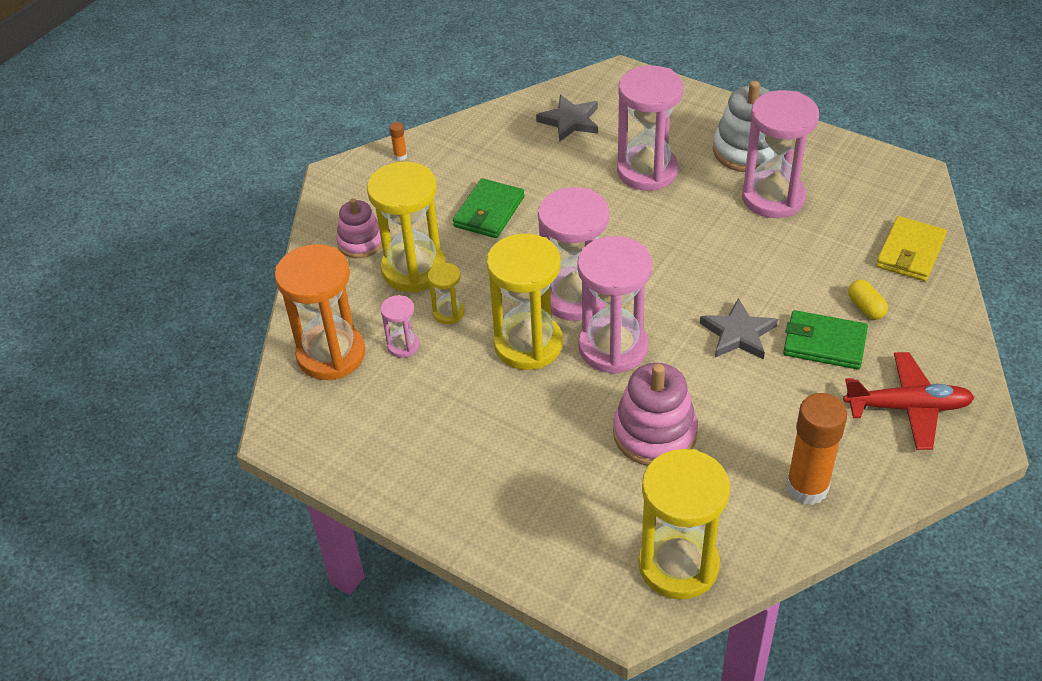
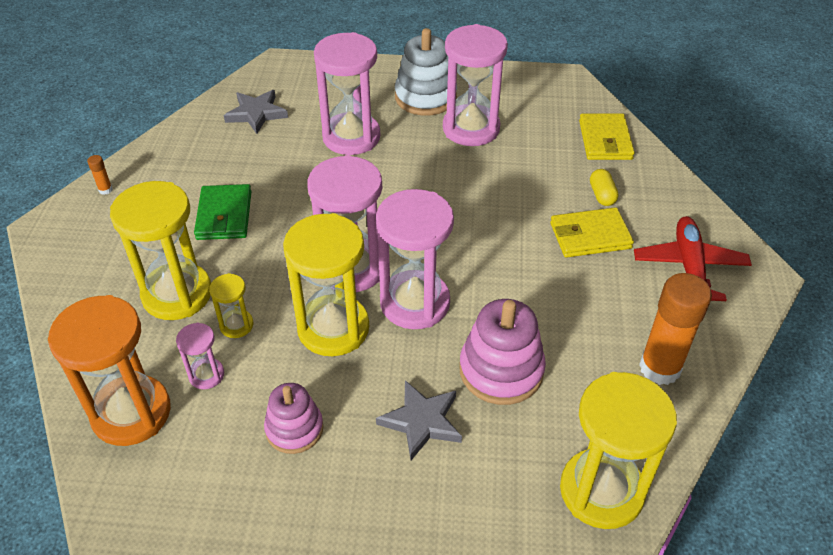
camera: 30 degrees left, 0 degrees up
pink stacking toy [336,198,382,258] -> pink stacking toy moved to [264,383,324,454]
grey star [700,298,778,359] -> grey star moved to [376,380,462,460]
green wallet [783,310,868,369] -> yellow wallet [550,207,634,258]
red plane [843,352,975,450] -> red plane turned 60 degrees counterclockwise [634,216,752,301]
yellow capsule [848,280,888,320] -> yellow capsule turned 45 degrees clockwise [590,169,619,206]

